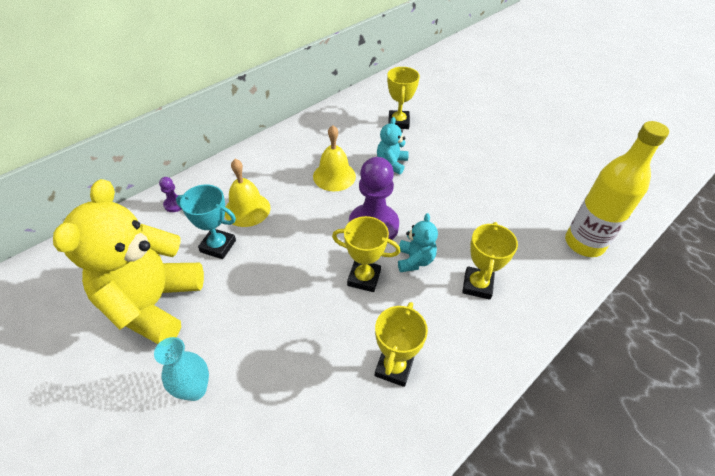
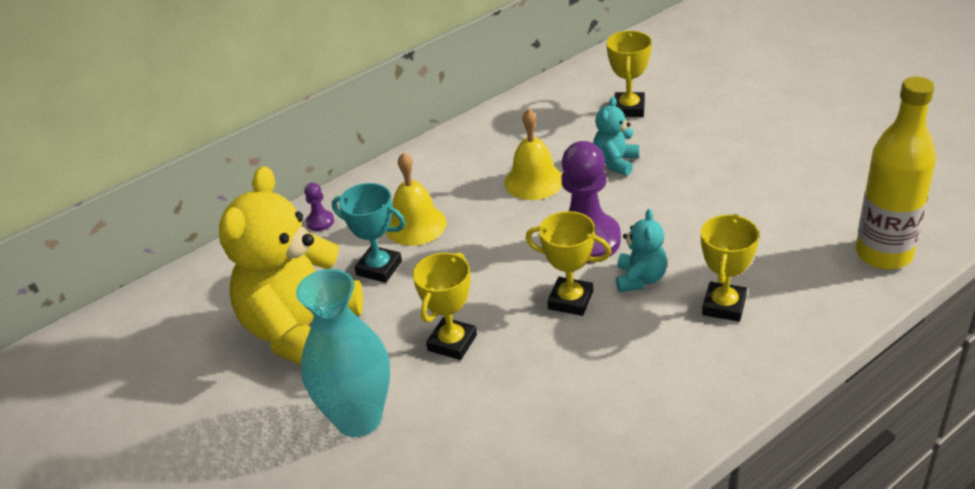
camera: 10 degrees right, 10 degrees down
turquoise vase [154,337,209,401] -> turquoise vase [296,269,390,437], size x1.68
yellow trophy [375,302,428,387] -> yellow trophy moved to [413,252,477,360]

